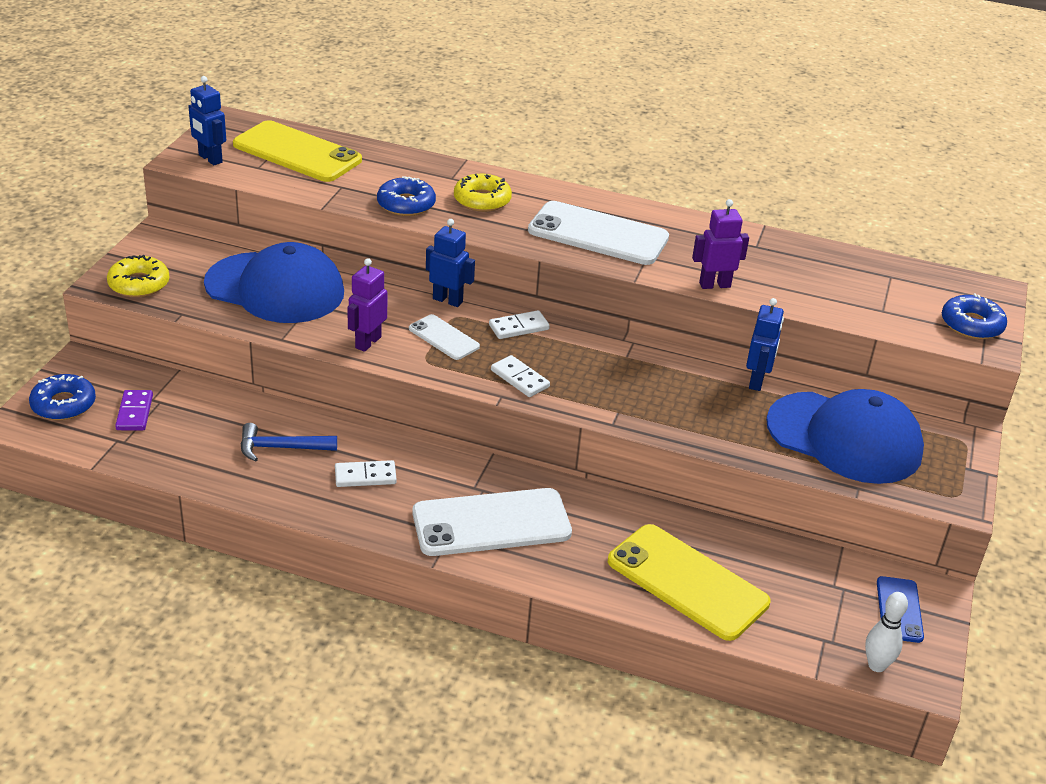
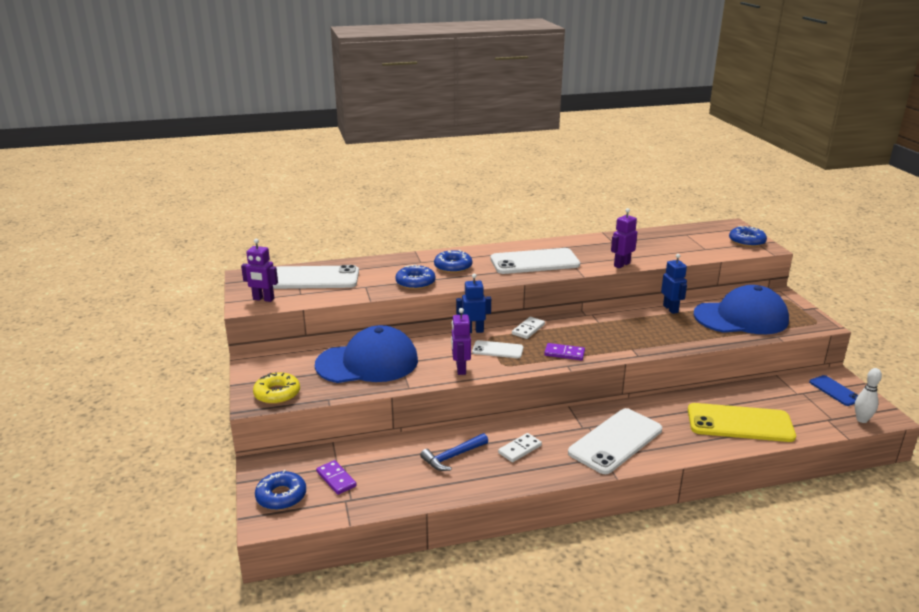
camera: 30 degrees left, 10 degrees down
blue robot [188,76,226,165] -> purple robot [241,239,278,302]
yellow phone [233,120,362,182] -> white phone [273,265,359,289]
yellow donut [454,174,512,212] -> blue donut [434,250,472,273]
white domino [491,355,550,397] -> purple domino [544,343,585,360]

